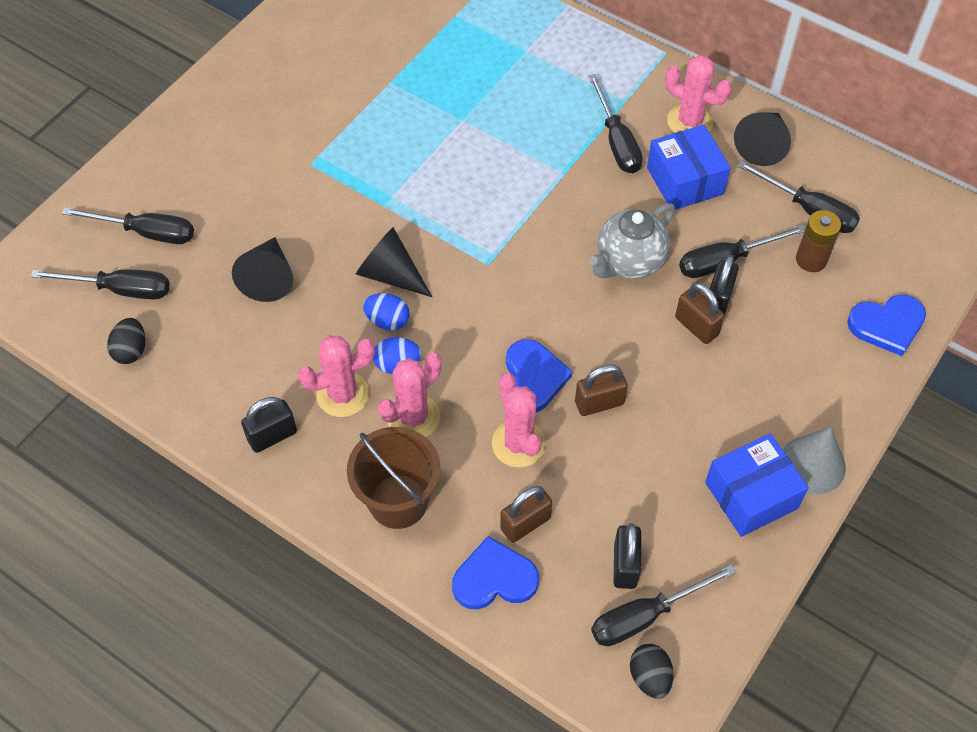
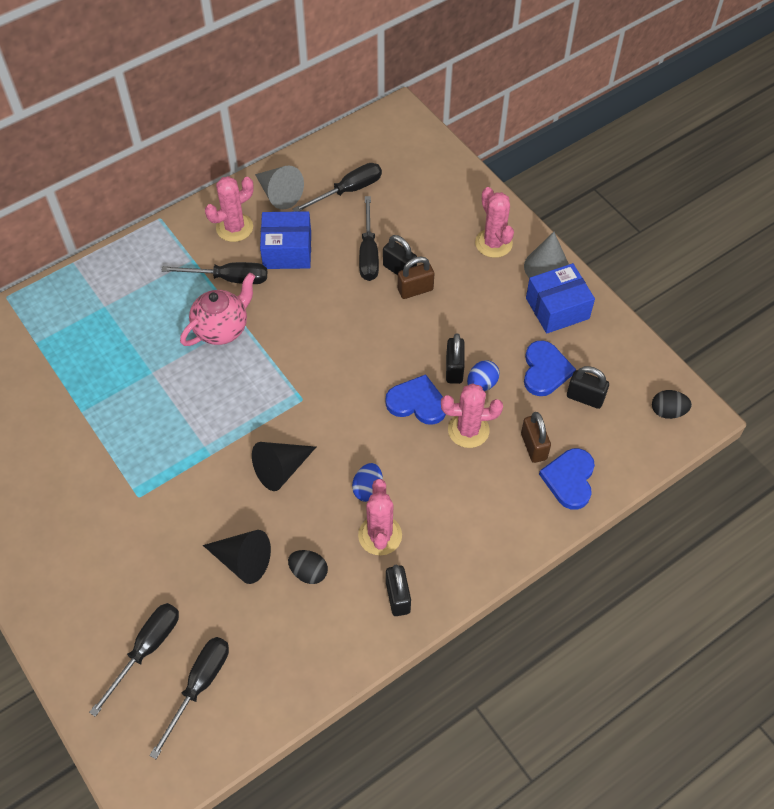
camera: 70 degrees left, 0 degrees up
black egg [107,318,145,364] -> black egg moved to [288,550,328,584]
brown bucket [347,427,441,529] -> none
blue egg [363,293,410,331] -> blue egg moved to [467,360,500,391]
pink cactus [378,353,442,437] -> pink cactus moved to [475,187,514,258]
brown padlock [575,365,628,416] -> black padlock [446,333,465,384]
grey teapot [589,203,675,279] -> none
black screwdriver [591,565,737,646] -> none
blue box [705,433,809,537] -> blue box turned 75 degrees clockwise [526,263,595,334]
black cone [734,112,791,166] -> grey cone [255,165,304,210]
brown battery [796,210,841,272] -> none
blue heart [847,295,926,356] -> blue heart moved to [524,340,576,396]
none -> pink teapot [180,273,255,346]

